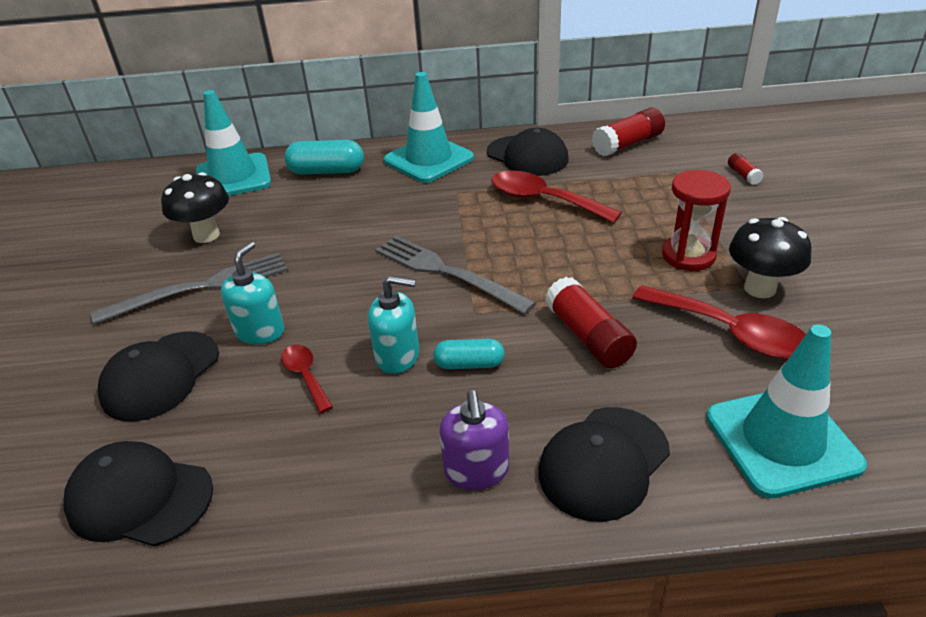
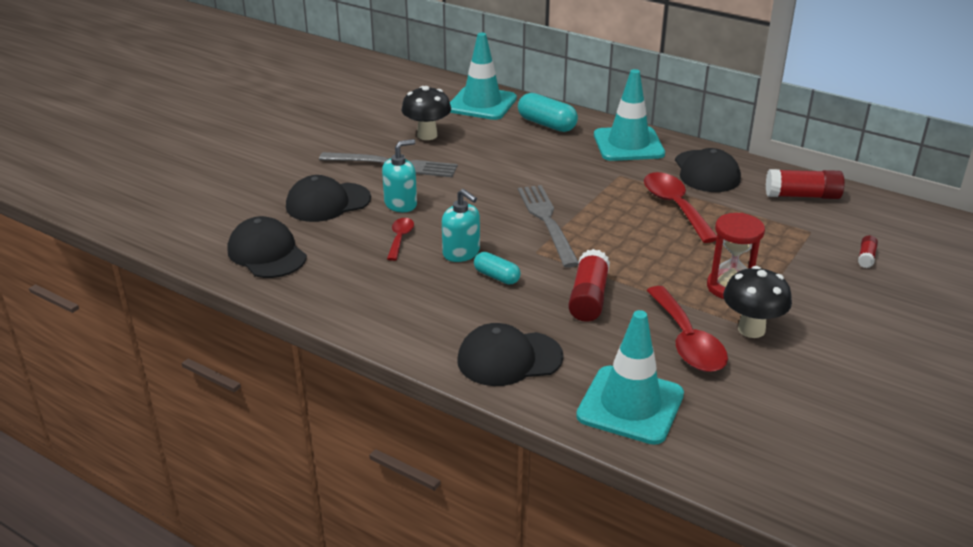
camera: 35 degrees right, 5 degrees down
purple soap dispenser [439,390,509,490] -> none

